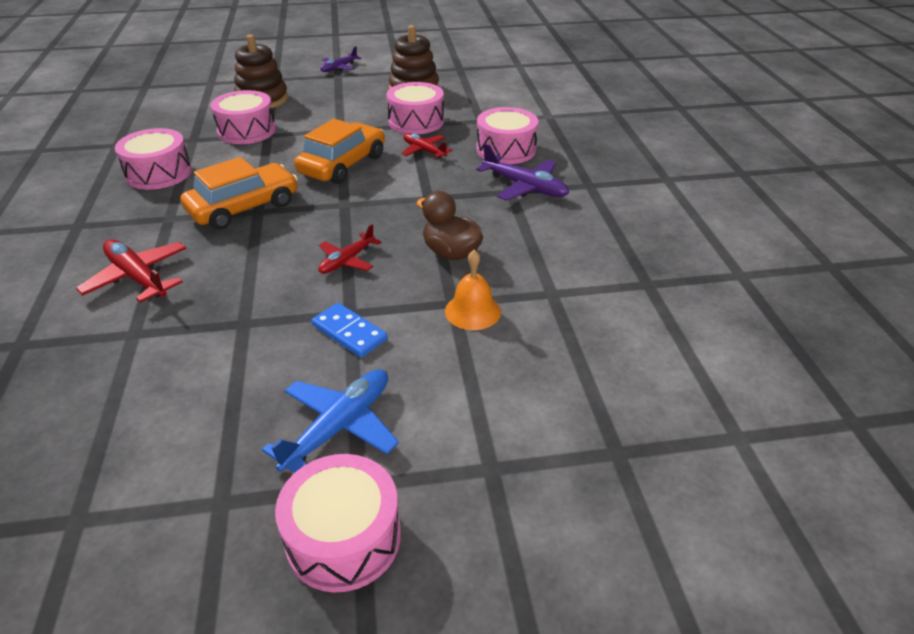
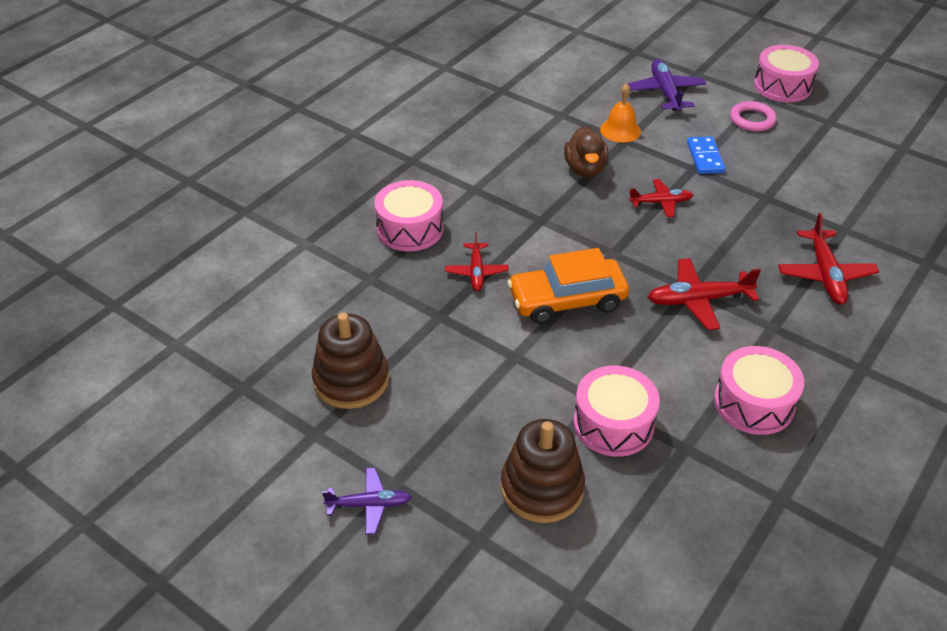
camera: 135 degrees left, 5 degrees up
orange car [181,157,298,230] -> red plane [648,258,761,330]
blue plane [262,369,399,473] -> pink ring [730,101,777,131]
pink drum [387,82,444,134] -> none
purple plane [476,144,569,201] -> purple plane moved to [628,59,706,112]

